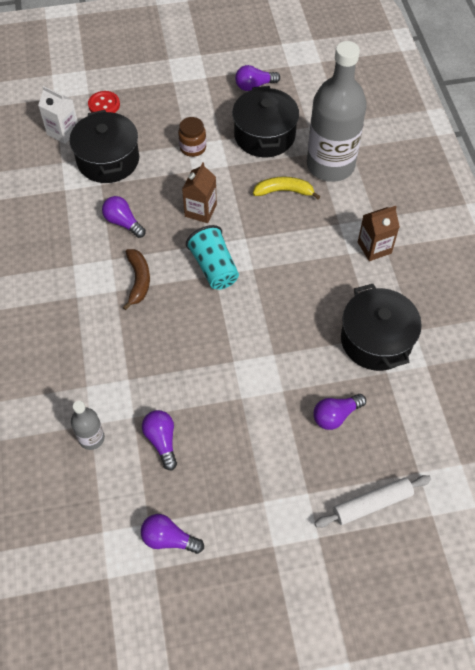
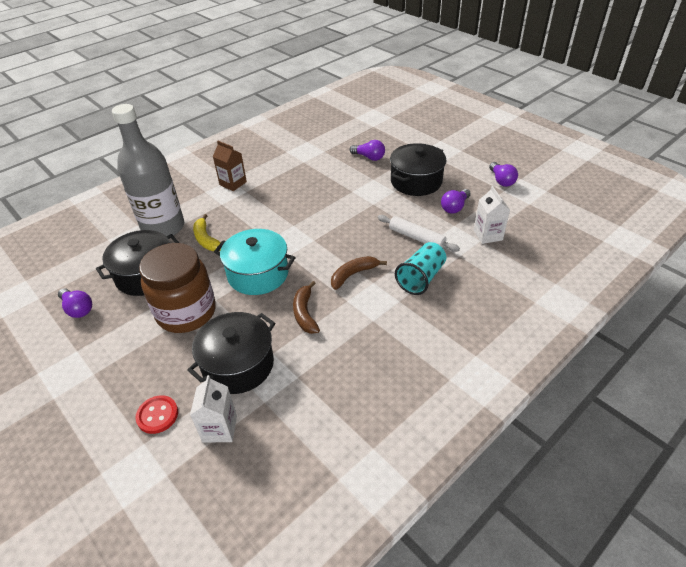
camera: 120 degrees left, 15 degrees down
grey bottle [71,401,105,450] -> white carton [474,186,510,244]
purple light bulb [102,196,146,238] -> brown banana [293,281,320,334]
brown jar [178,117,206,157] -> brown jar [139,243,216,333], size x2.14
brown carton [182,162,217,223] -> turquoise pot [214,229,296,295]
turquoise cup [186,225,239,290] -> turquoise cup moved to [395,242,446,295]
white rolling pin [315,475,431,528] -> white rolling pin moved to [378,215,460,252]
black pot [341,284,422,371] -> black pot moved to [390,143,447,196]

